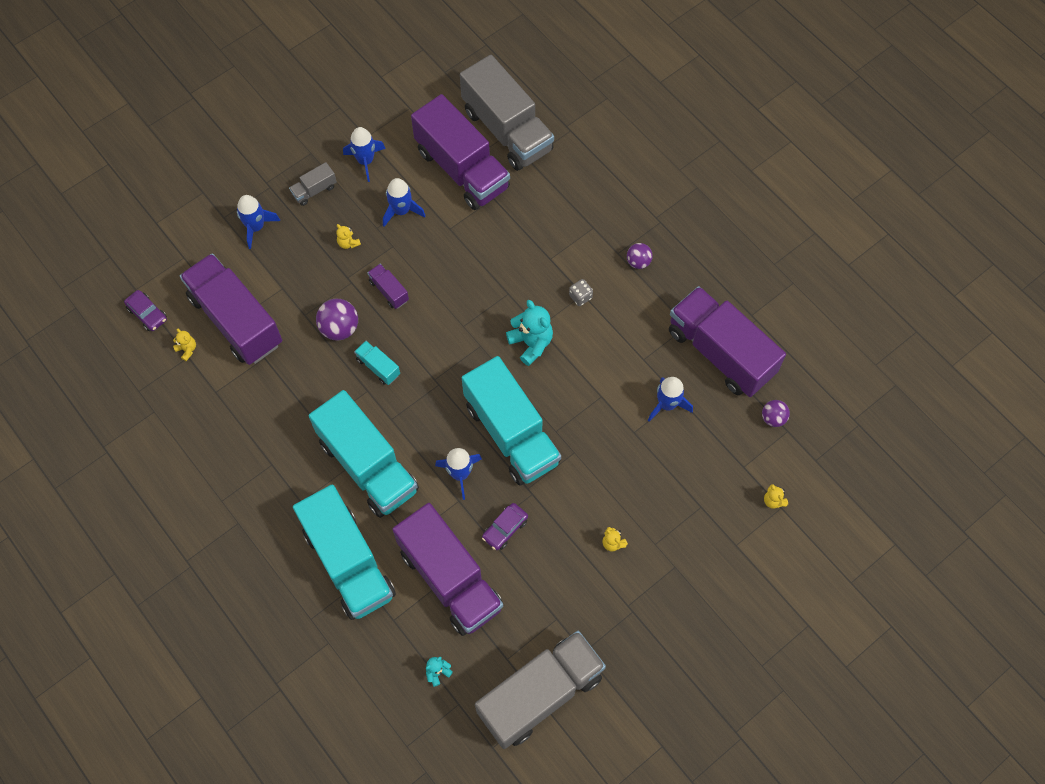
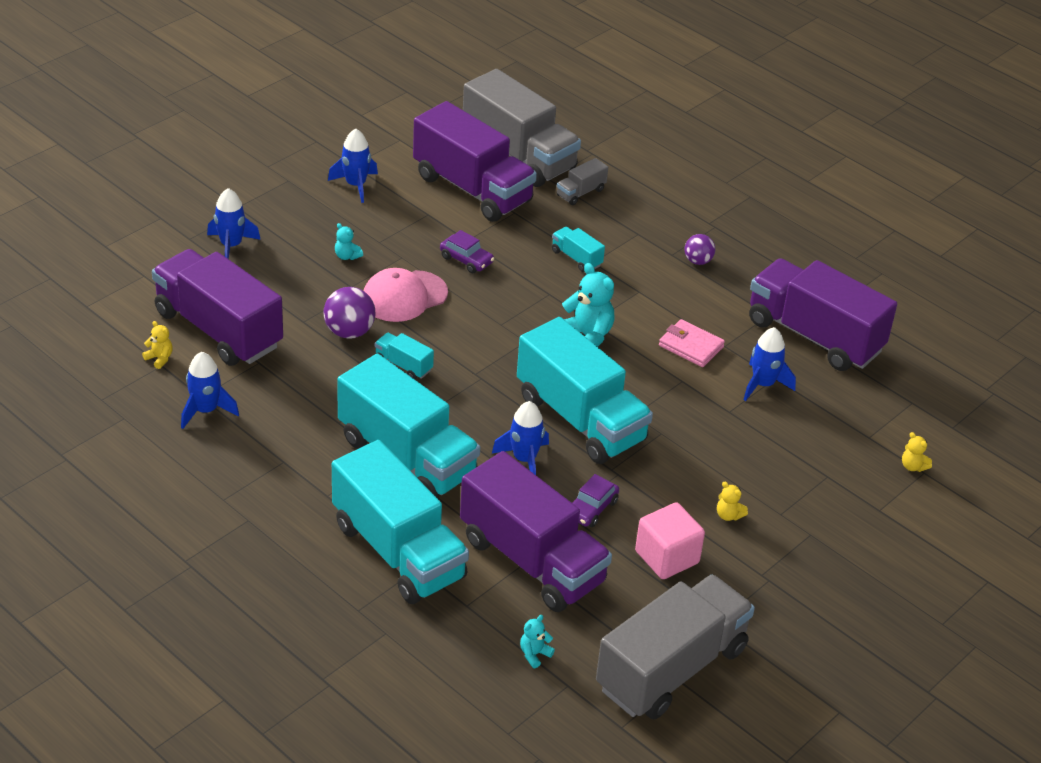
camera: 10 degrees left, 25 degrees down
purple car [124,290,167,331] -> purple car moved to [440,230,494,273]
grey truck [289,162,337,206] -> grey truck moved to [557,158,608,205]
yellow teddy bear [336,224,361,249] -> turquoise teddy bear [335,223,363,260]
purple truck [367,264,409,309] -> pink cap [364,268,448,322]
blue rocket [383,178,425,227] -> blue rocket moved to [181,352,239,429]
grey dice [569,279,593,306] -> none
purple ball [762,400,790,427] -> none
none -> turquoise truck [552,227,605,272]
none -> pink cube [635,502,705,579]
none -> pink wallet [659,319,725,367]

